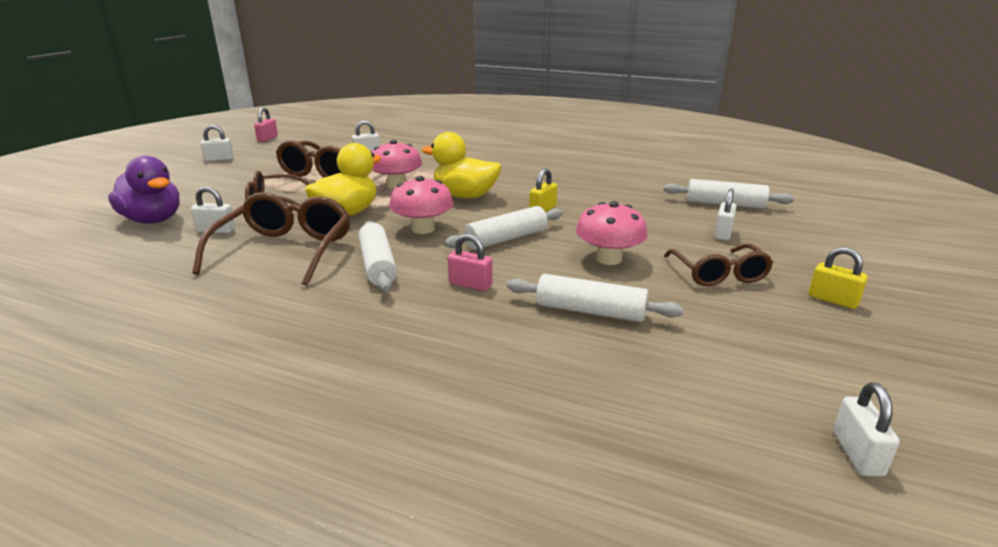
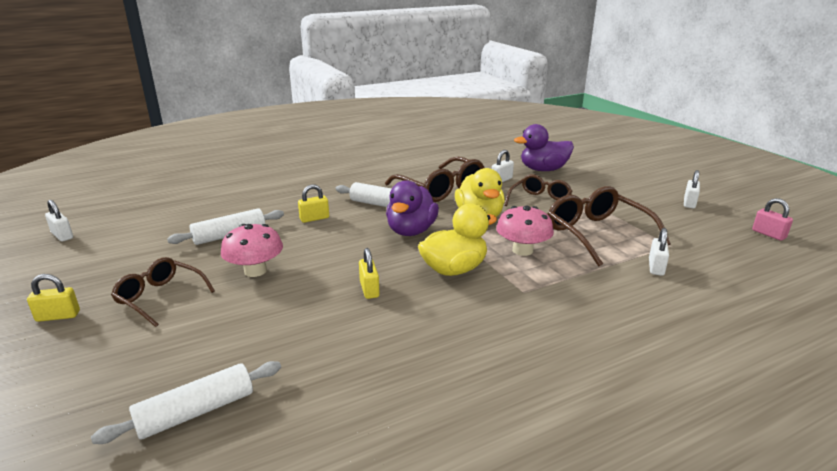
camera: 130 degrees right, 0 degrees up
pink mushroom [389,176,454,234] -> purple duck [386,180,439,236]
white rolling pin [444,206,563,250] -> none
pink padlock [448,234,493,291] -> yellow padlock [298,184,329,223]
white padlock [714,188,737,240] -> none

